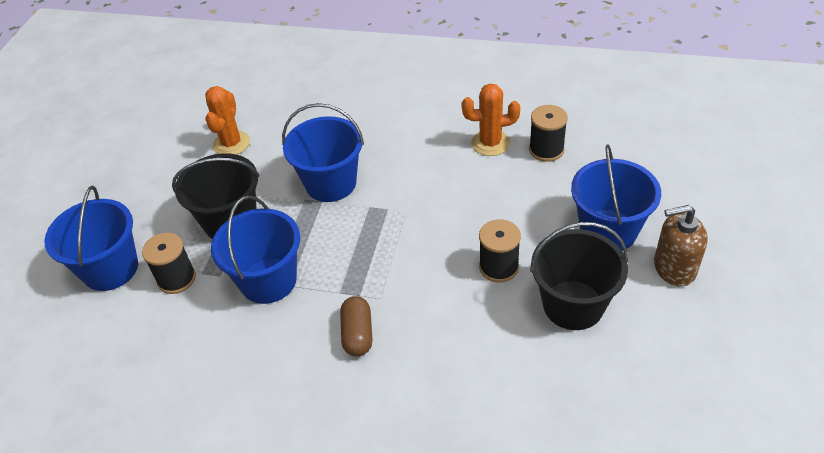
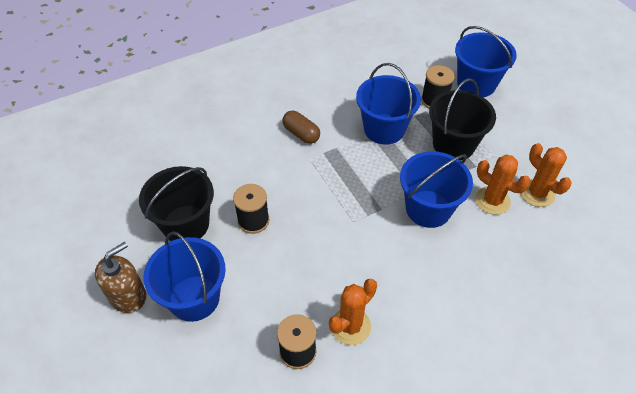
camera: 135 degrees right, 5 degrees up
none -> orange cactus [475,155,531,215]

